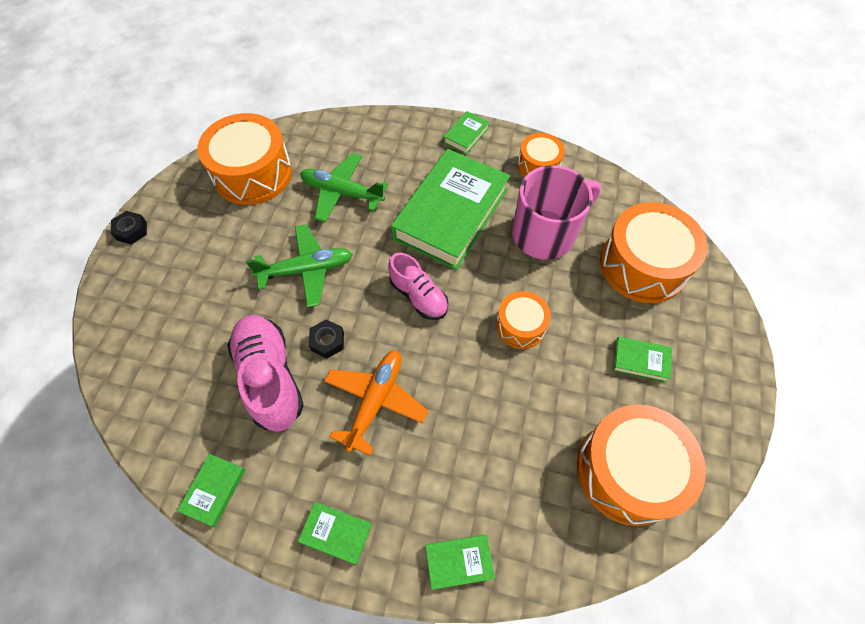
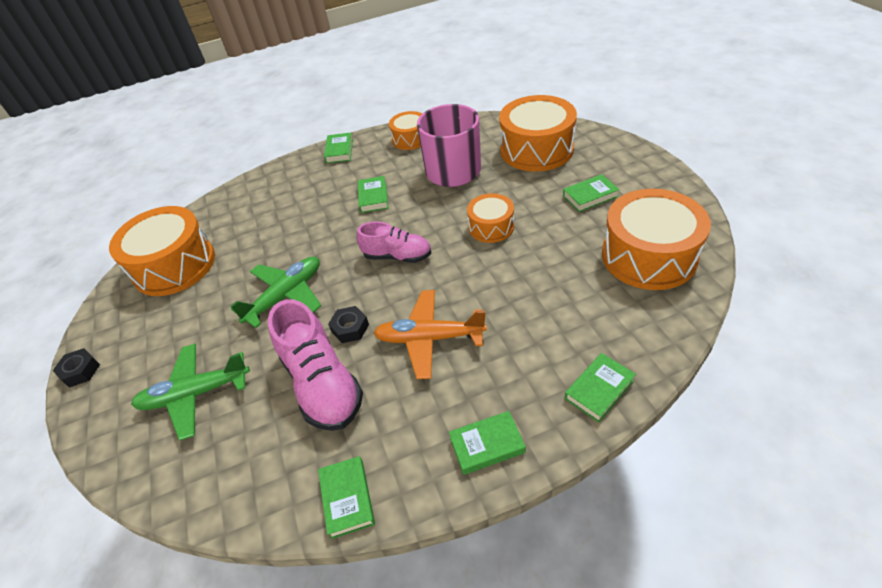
camera: 30 degrees left, 15 degrees down
pink shoe [227,315,304,432] -> pink shoe turned 150 degrees counterclockwise [268,299,363,431]
green plane [300,153,388,222] -> green plane moved to [131,344,250,441]
orange plane [324,350,428,455] -> orange plane turned 75 degrees counterclockwise [374,290,487,379]
green book [391,149,510,270] -> green book [358,176,389,213], size x0.41

